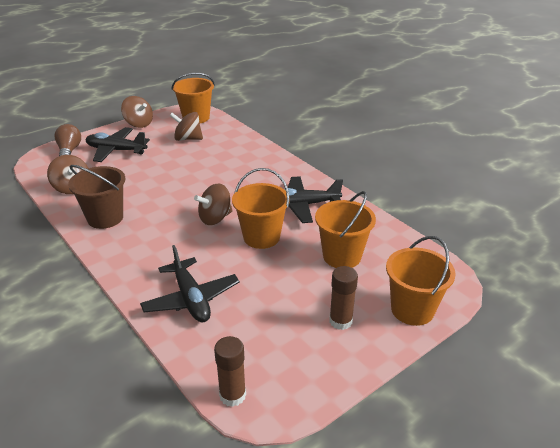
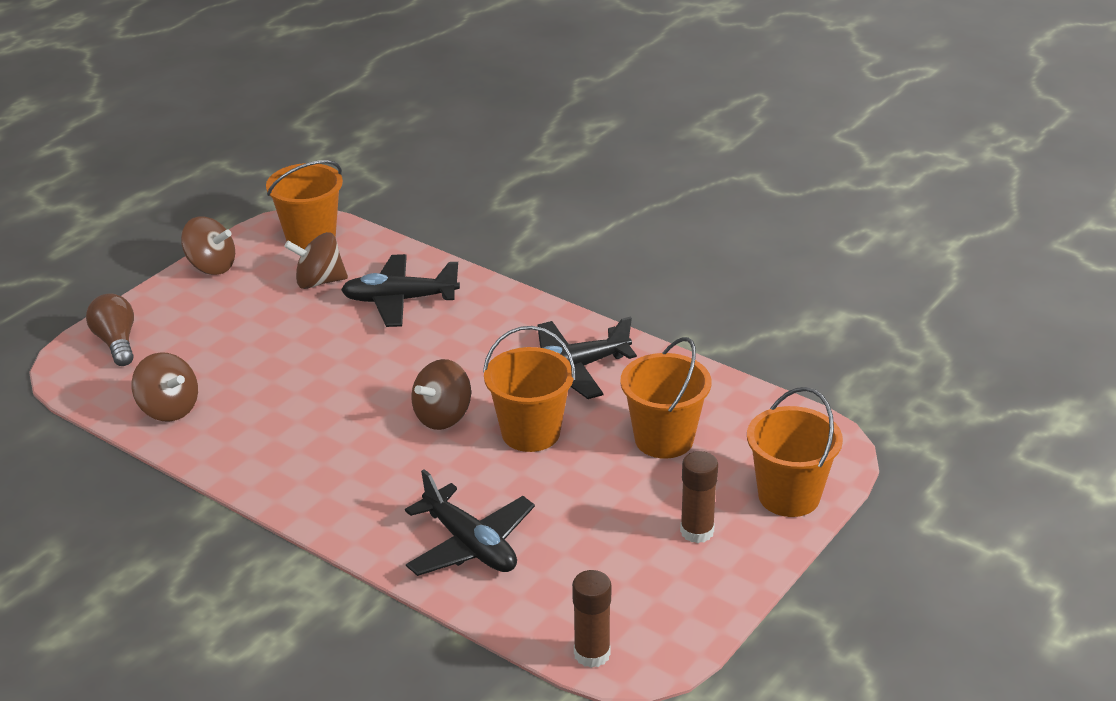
camera: 15 degrees left, 0 degrees up
brown bucket [68,165,125,229] -> none
black plane [85,127,150,162] -> black plane moved to [341,254,460,327]

